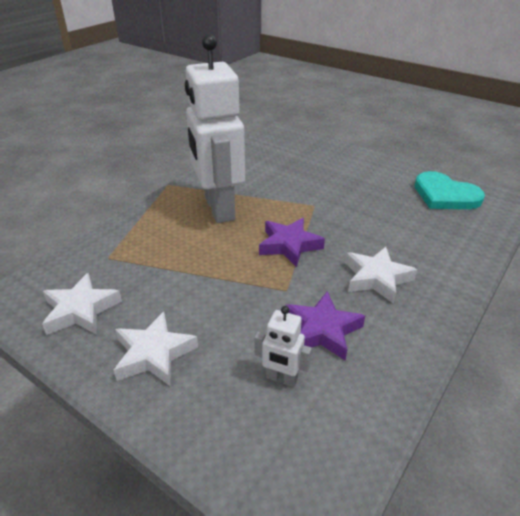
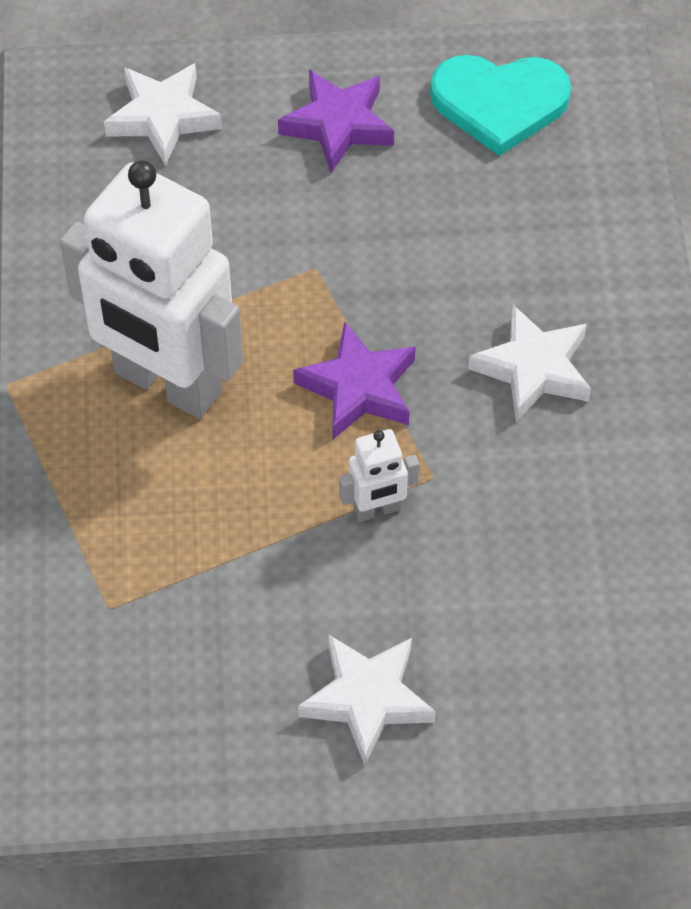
camera: 40 degrees left, 20 degrees up
white star [42,273,122,335] -> white star moved to [104,63,222,166]
white robot [254,306,312,387] -> white robot moved to [339,429,419,522]
purple star [285,291,365,361] -> purple star moved to [278,70,394,172]

